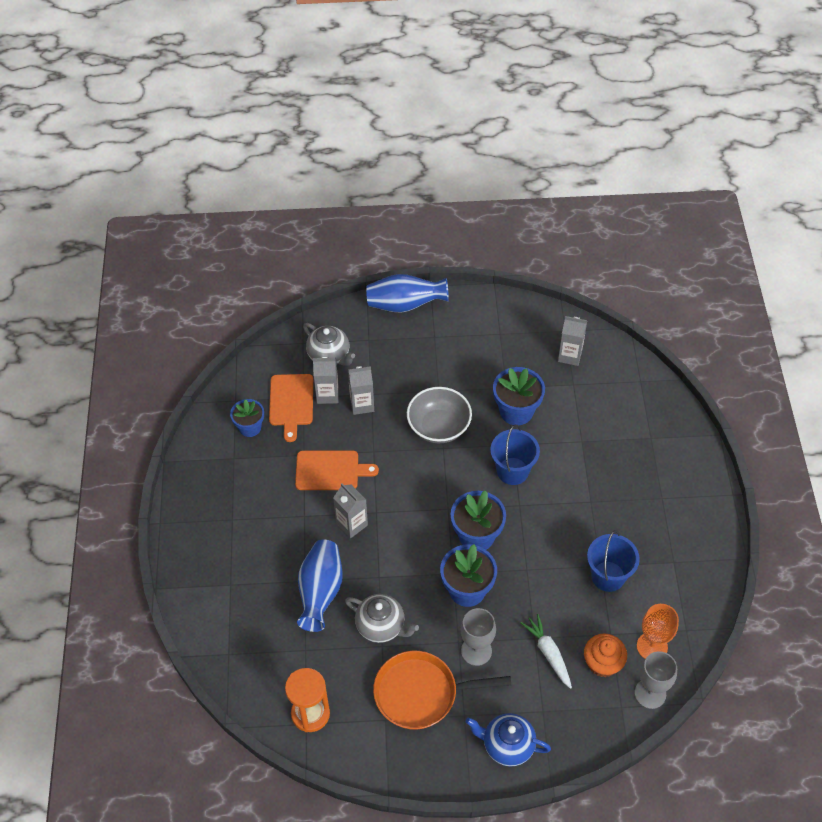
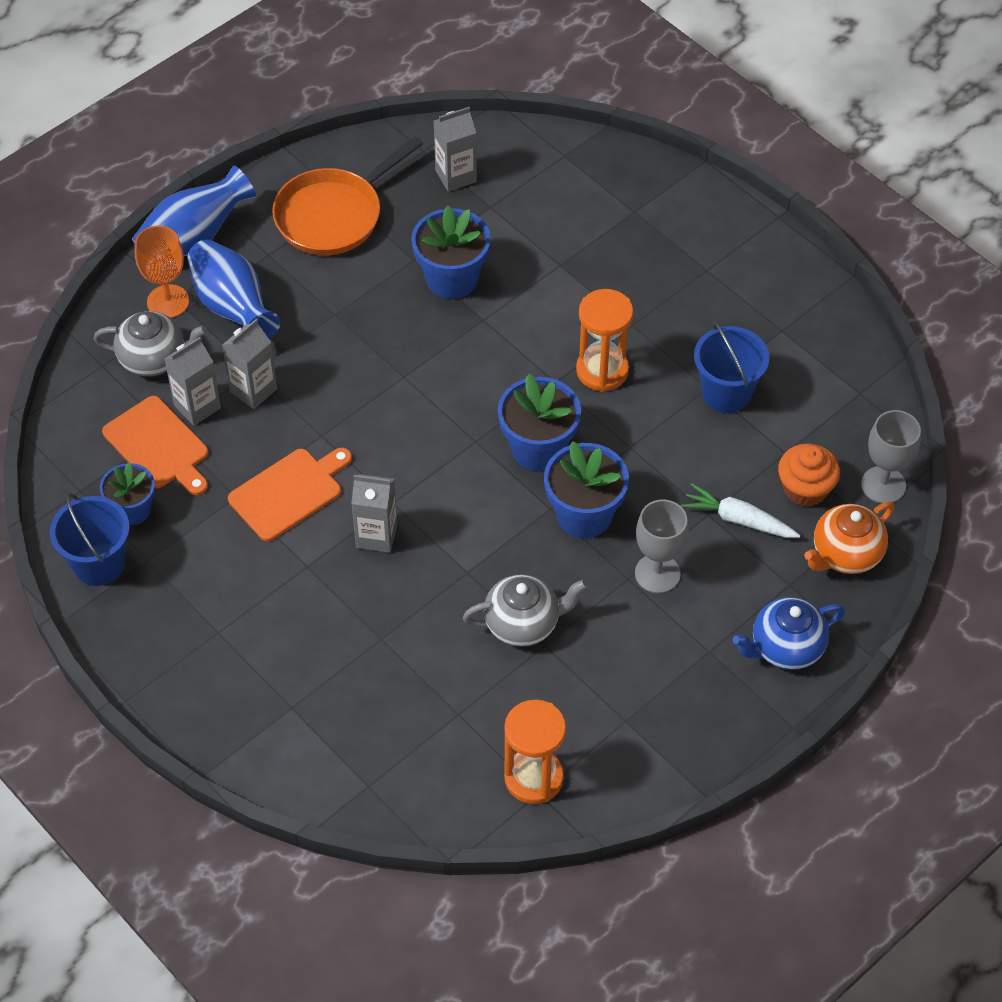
camera: 40 degrees left, 0 degrees up
blue vase [297,540,343,632] -> blue vase moved to [187,239,280,340]
orange pan [373,651,511,730] -> orange pan moved to [272,136,423,255]
grey bowl [407,387,472,443] -> none
blue bucket [490,425,540,485] -> blue bucket moved to [50,493,130,586]
orange goblet [637,604,679,659] -> orange goblet moved to [135,226,189,318]
none -> orange hourglass [576,289,633,392]
none -> orange teapot [804,501,895,574]

